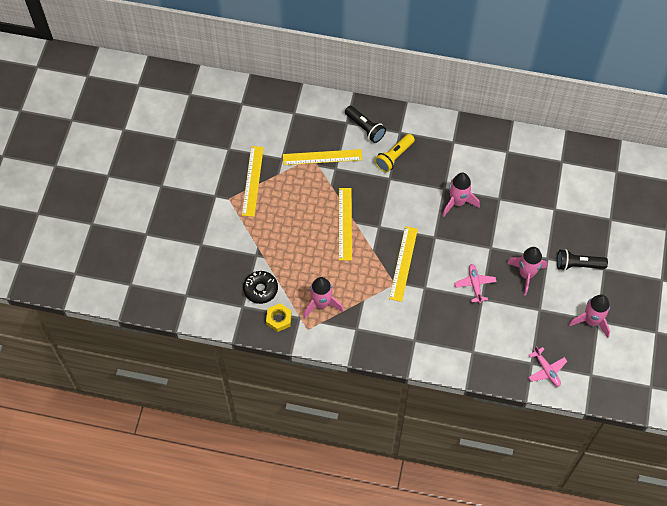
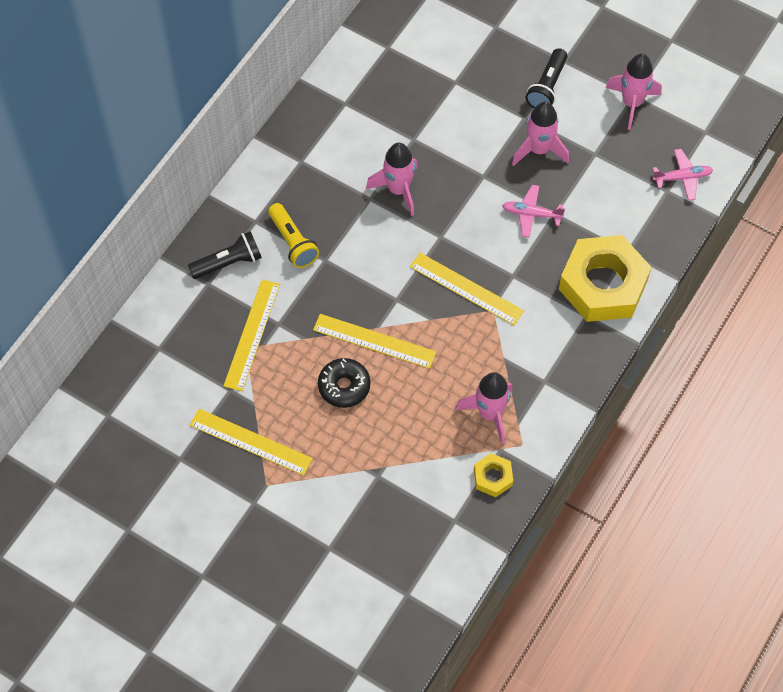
camera: 70 degrees left, 0 degrees up
black donut [243,271,278,304] -> black donut moved to [318,358,370,408]
none -> yellow nut [559,235,651,322]

